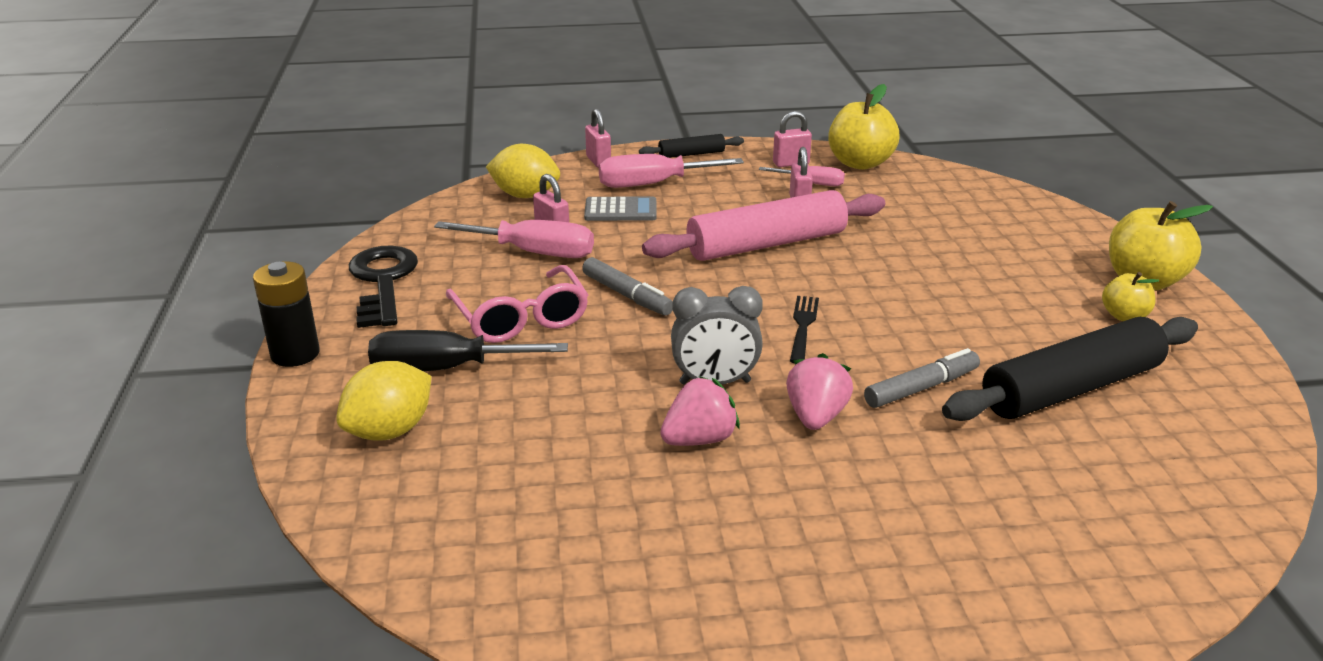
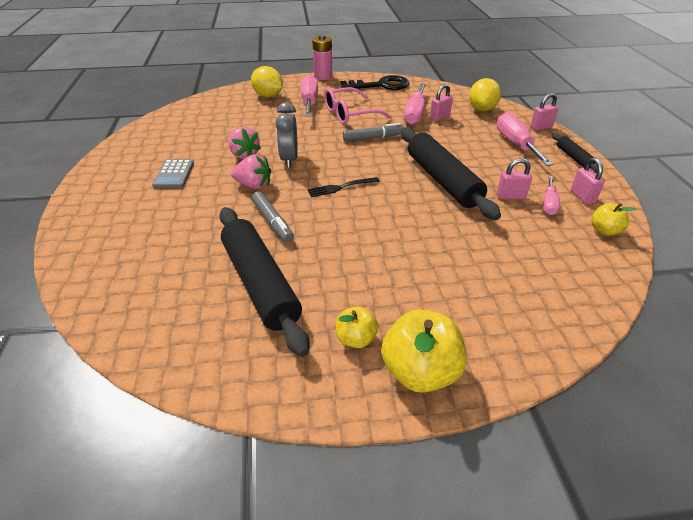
camera: 90 degrees right, 10 degrees up
black battery [253,261,320,367] -> pink battery [312,35,332,80]
black screwdriver [368,330,568,371] -> pink screwdriver [301,75,318,117]
grey marker [582,257,673,316] -> grey marker turned 150 degrees counterclockwise [343,123,405,141]
grey calculator [584,196,657,221] -> grey calculator moved to [152,159,194,188]
pink rolling pin [642,190,885,261] -> black rolling pin [401,127,501,220]
black fork [790,296,819,363] -> black fork turned 150 degrees clockwise [307,177,380,197]
yellow apple [828,84,900,170] -> yellow apple [592,203,636,236], size x0.56

